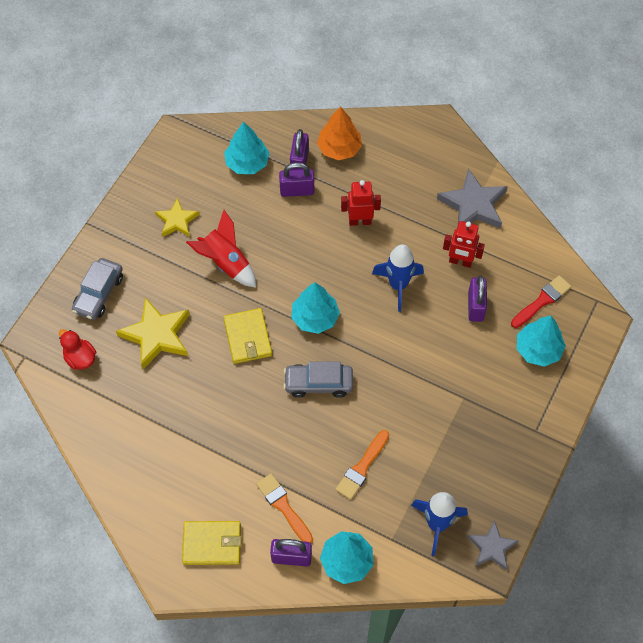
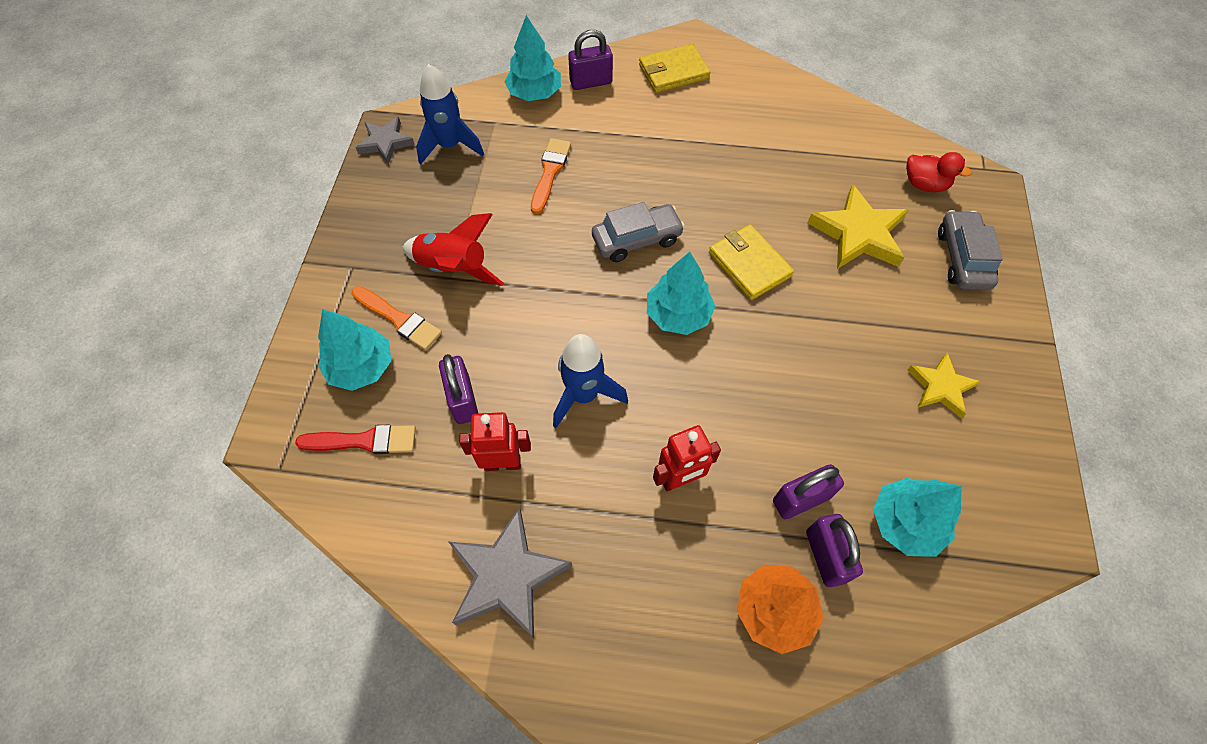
camera: 160 degrees right, 0 degrees up
red rocket [186,210,256,287] -> red rocket moved to [402,213,504,286]
orange brush [256,473,313,543] -> orange brush moved to [352,286,442,350]
red brush [511,275,572,328] -> red brush turned 120 degrees counterclockwise [295,425,416,454]

